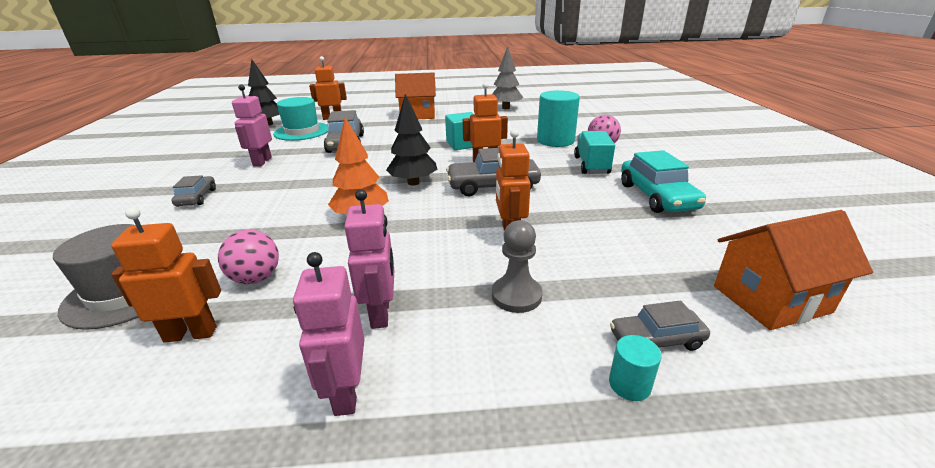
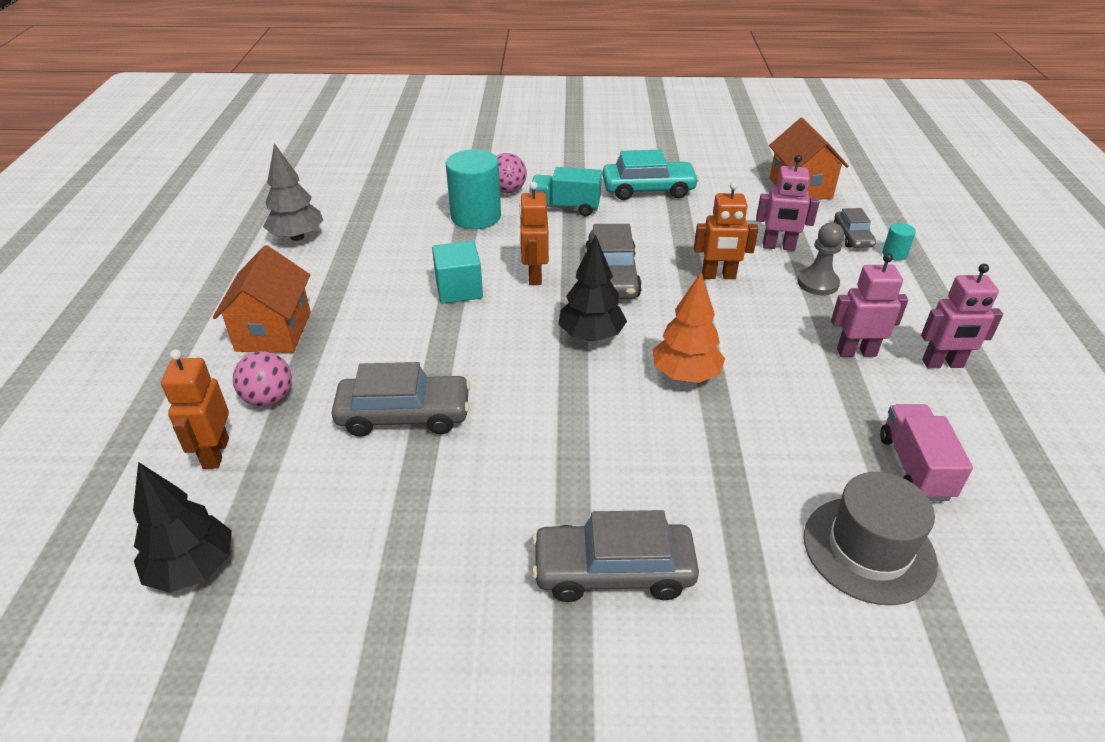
camera: 85 degrees left, 10 degrees up
orange robot [111,207,221,343] -> pink truck [880,404,973,501]
grey car [171,175,216,207] -> grey car [532,510,699,602], size x1.72
pink ball [218,229,279,284] -> pink ball moved to [233,351,292,407]
pink robot [232,85,272,166] -> pink robot moved to [756,155,820,251]
turquoise hat [273,97,328,141] -> none

